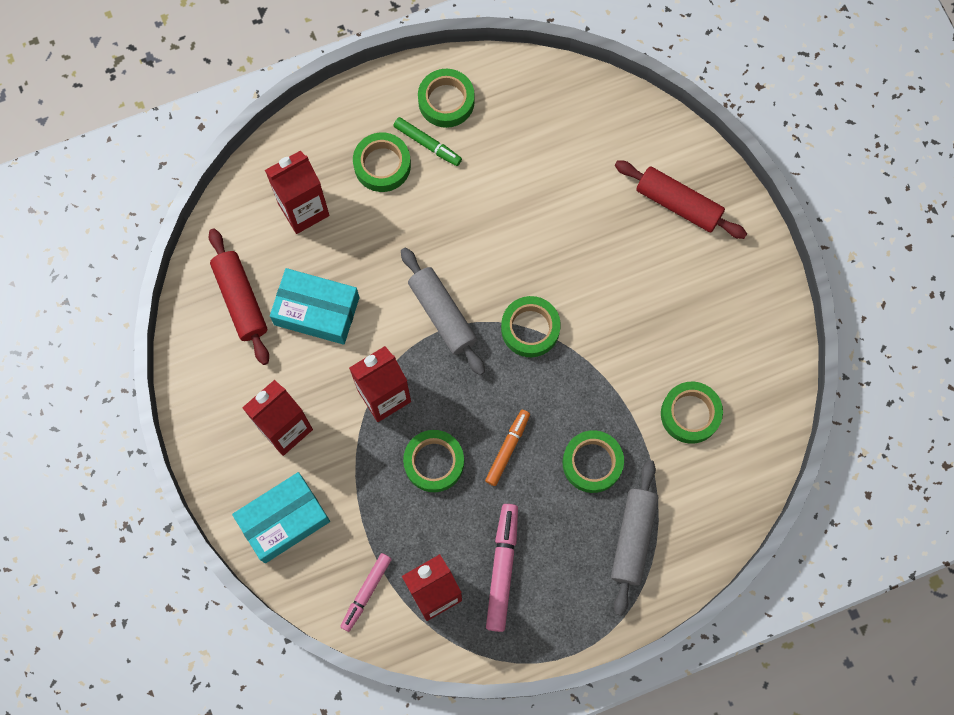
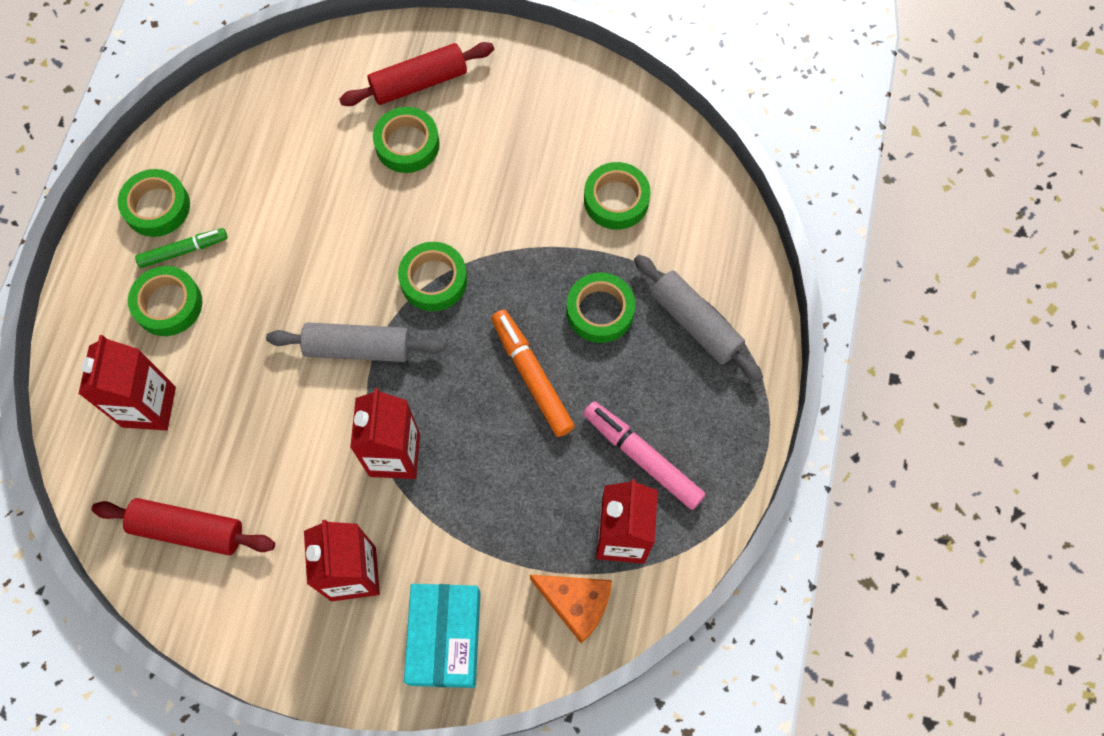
camera: 55 degrees left, 5 degrees down
turquoise box [270,268,360,345] -> none
pink marker [340,553,392,632] -> orange cheese [530,575,612,643]
green tape [403,430,464,492] -> green tape moved to [373,107,440,173]
orange marker [485,410,530,486] -> orange marker [491,310,575,437], size x1.51

